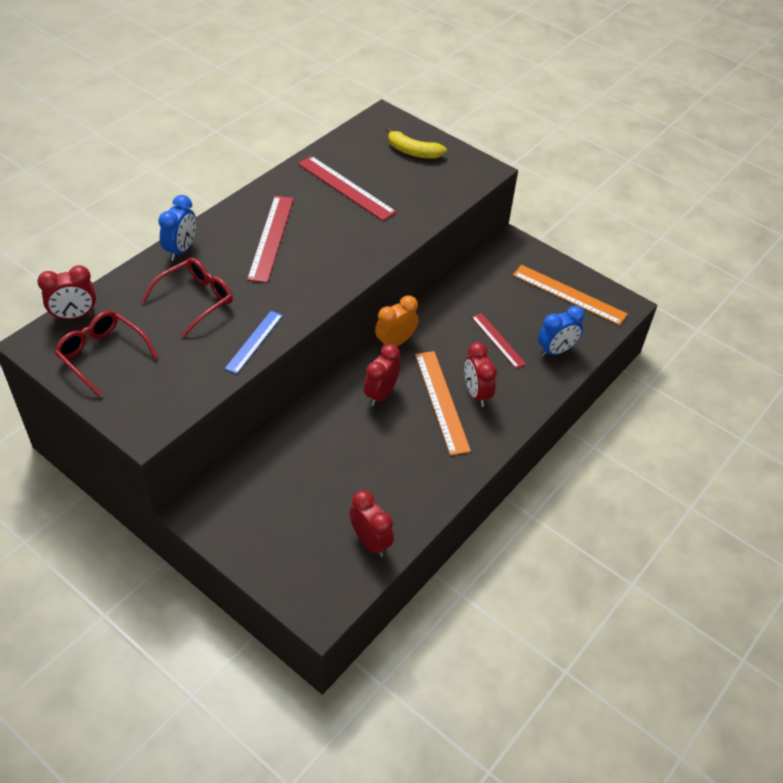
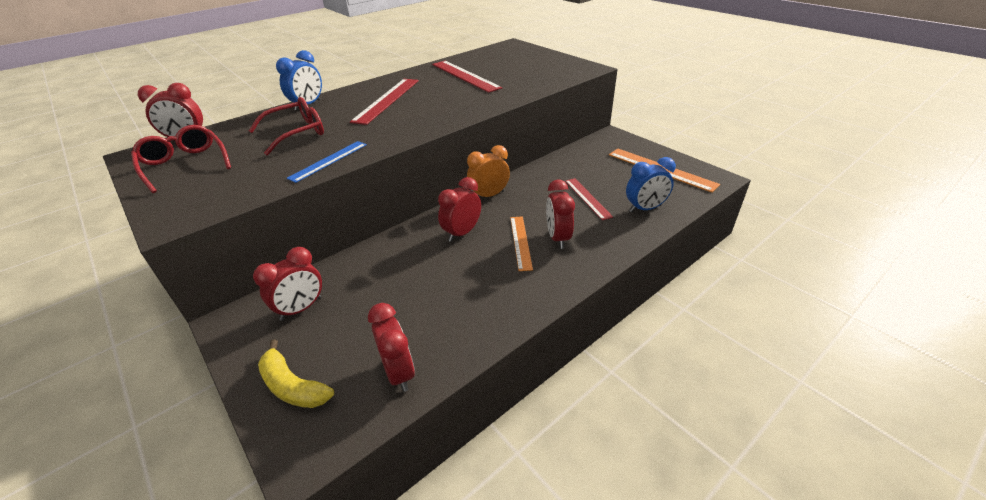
camera: 15 degrees right, 10 degrees down
yellow banana [386,127,447,159] -> yellow banana moved to [258,340,334,408]
orange ruler [415,351,471,455] -> orange ruler [510,216,533,271], size x0.63
none -> red clock [253,247,322,321]

